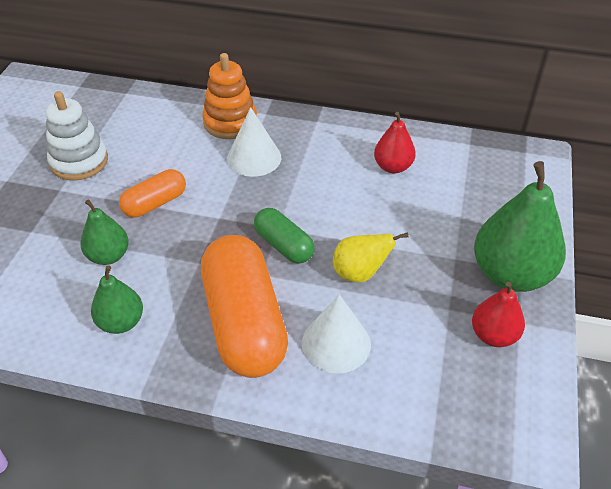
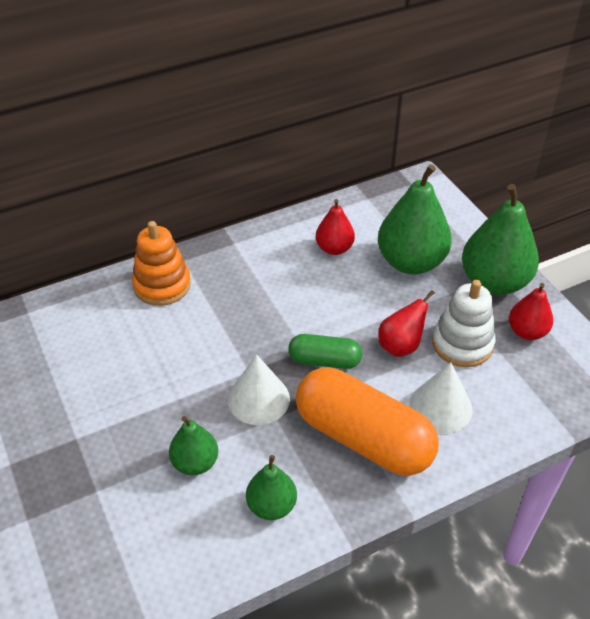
camera: 40 degrees left, 0 degrees up
white stacking toy [46,91,108,181] -> white stacking toy moved to [432,280,496,367]
orange capsule [119,169,186,218] -> none
white cone [227,107,281,177] -> white cone moved to [228,354,290,425]
yellow pear [333,232,409,283] -> red pear [378,290,435,357]
none -> green pear [378,164,452,274]

